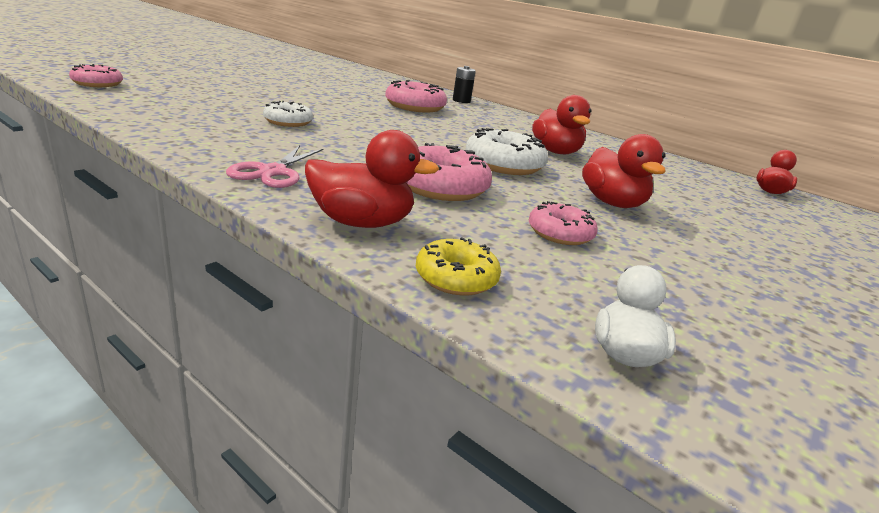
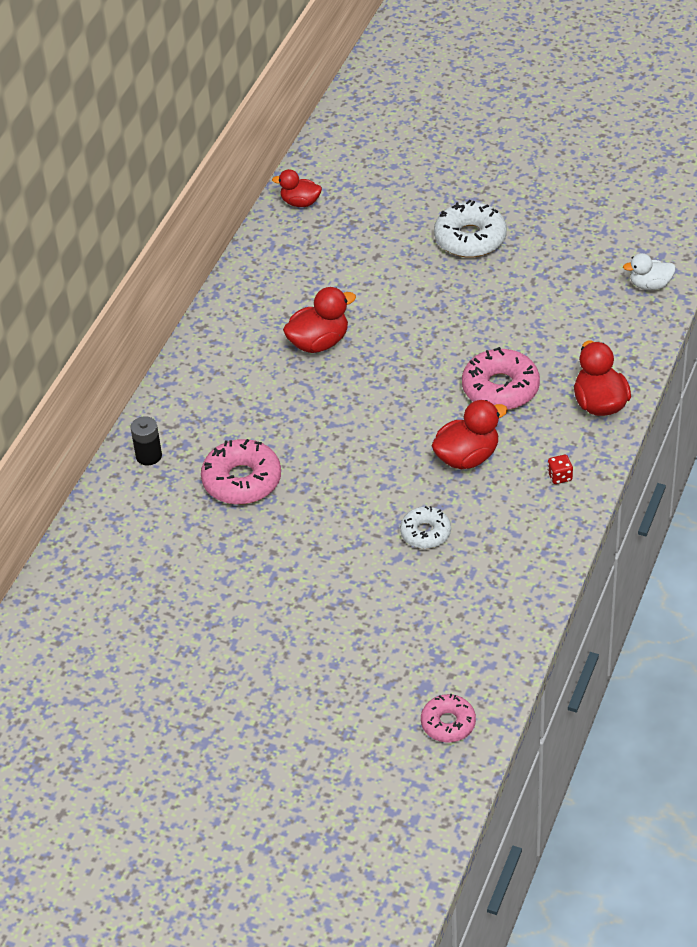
camera: 100 degrees left, 20 degrees up
pink scissors [226,145,324,188] -> red dice [547,455,573,484]
yellow donut [416,237,501,295] -> none
white donut [465,128,548,175] -> white donut moved to [434,200,507,258]
pink donut [529,201,598,245] -> none
red duck [582,134,666,208] -> red duck moved to [431,400,508,469]

